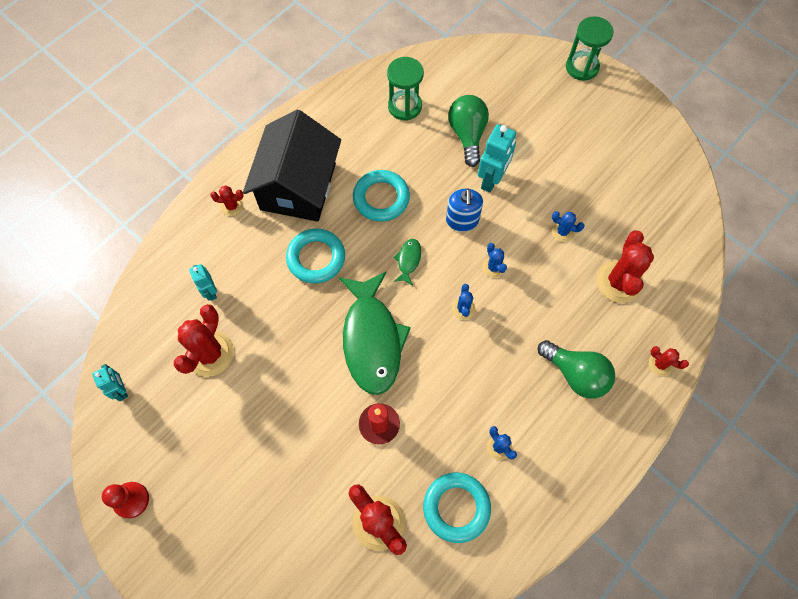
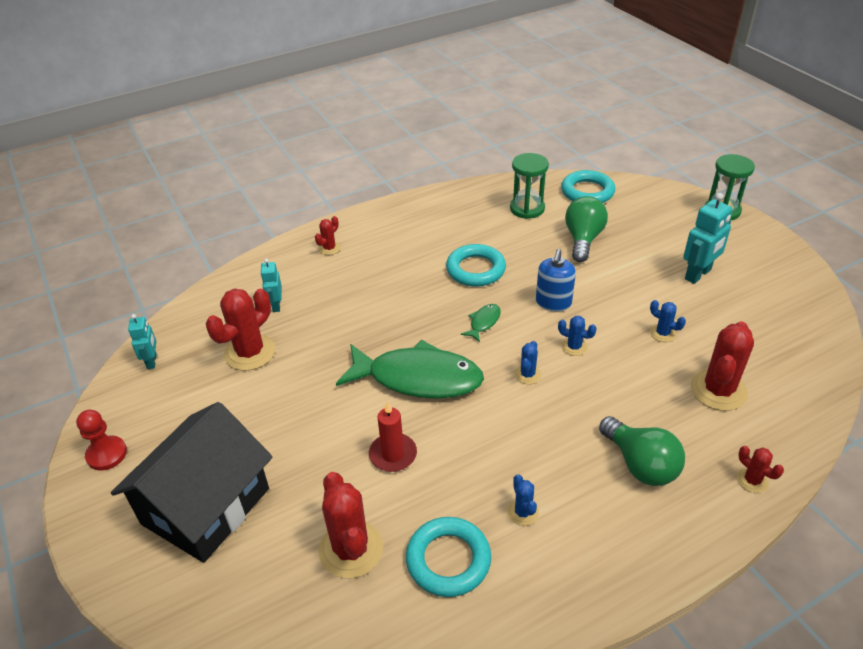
camera: 20 degrees right, 25 degrees down
red cactus [210,185,244,216] -> red cactus turned 75 degrees counterclockwise [315,216,341,255]
black house [243,110,341,222] -> black house moved to [111,402,273,563]
turquoise ring [286,229,345,284] -> turquoise ring moved to [561,170,615,203]
green fish [338,271,411,395] -> green fish turned 90 degrees counterclockwise [336,339,484,399]
turquoise robot [478,124,516,193] -> turquoise robot moved to [683,193,732,284]
blue cactus [482,243,507,278] -> blue cactus turned 60 degrees counterclockwise [558,316,597,356]

